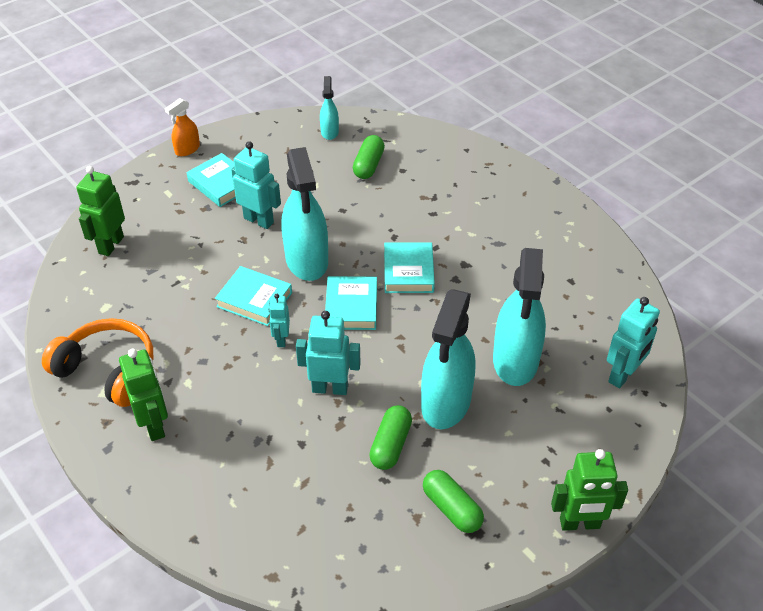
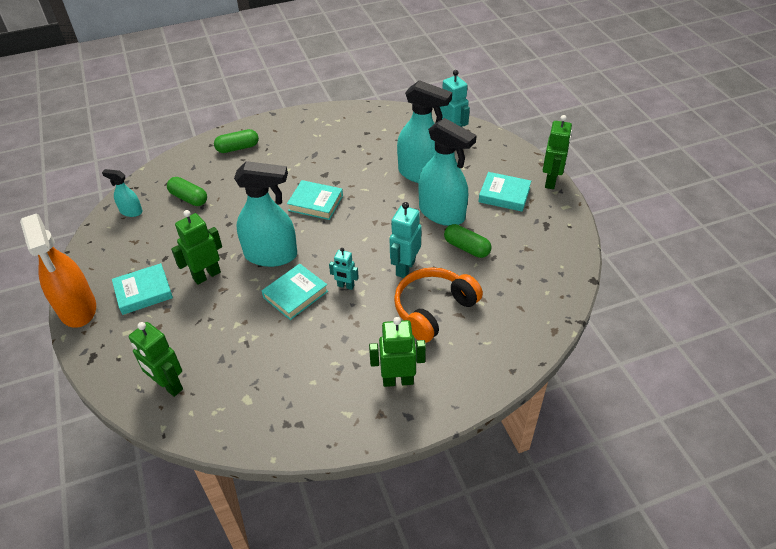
camera: 70 degrees left, 0 degrees up
orange headphones [42,318,153,407] -> orange headphones moved to [394,267,483,343]
orange spray bottle [165,98,200,156] -> orange spray bottle [20,214,96,328], size x2.05
turquoise robot [231,141,281,229] -> green robot [171,210,222,285]
turquoise book [325,276,377,330] -> turquoise book moved to [479,172,531,212]
green capsule [423,470,484,533] -> green capsule moved to [214,129,259,153]

